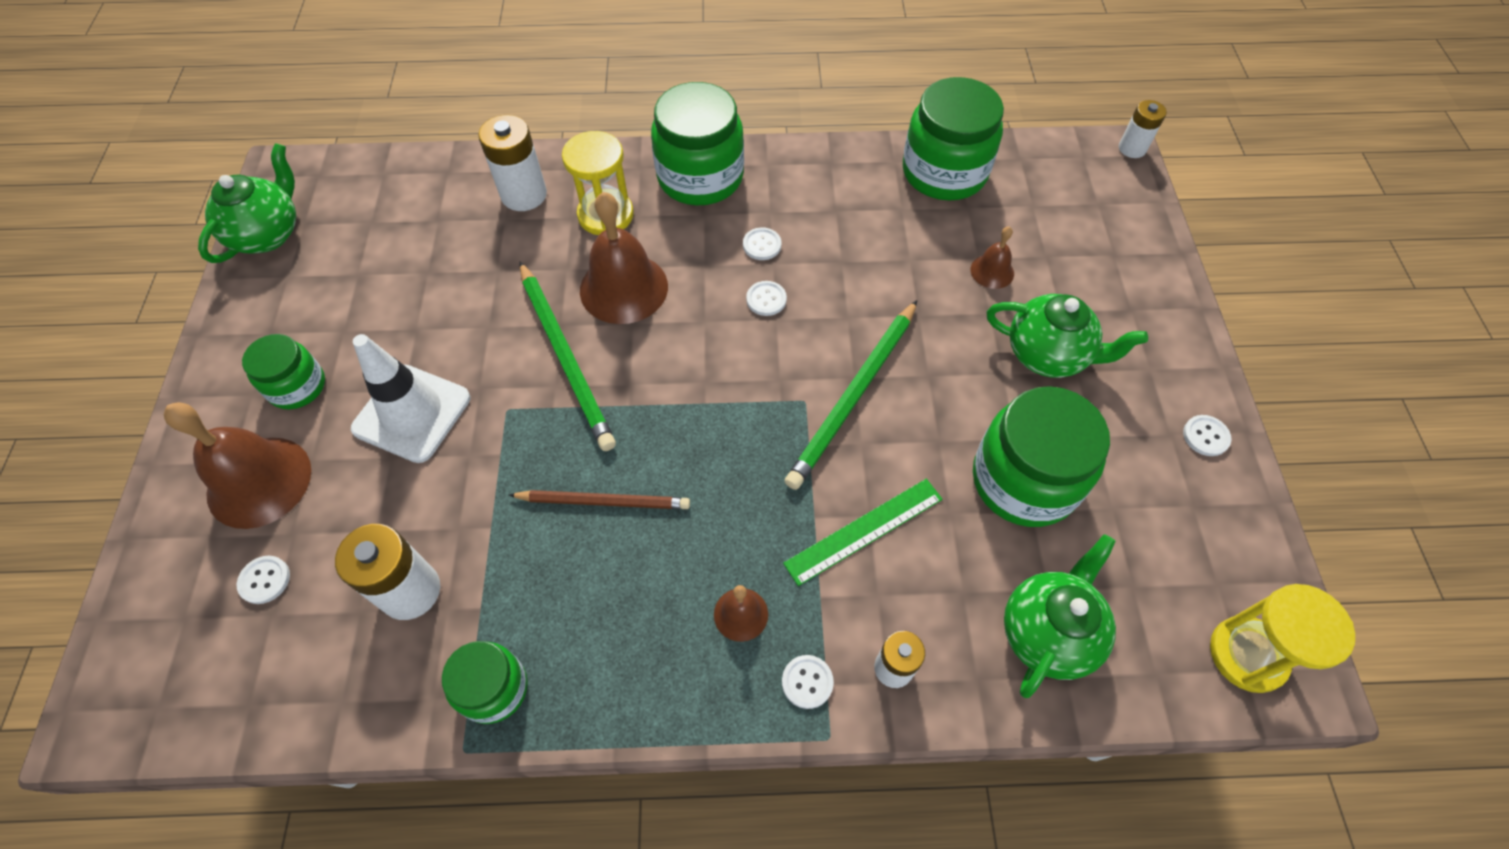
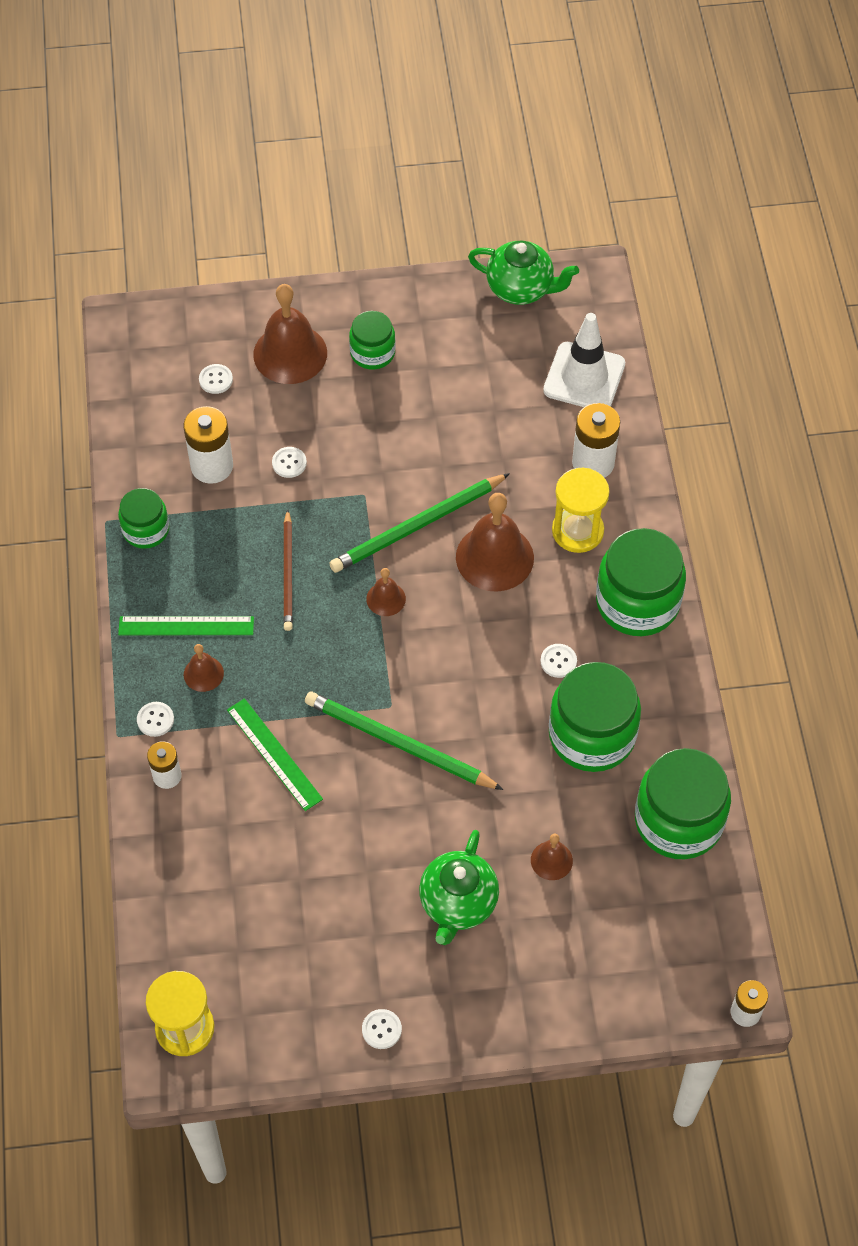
camera: 85 degrees right, 0 degrees up
white traffic cone [351,334,470,463] -> white traffic cone moved to [543,313,625,407]
white button [746,281,787,316] -> white button moved to [272,447,307,478]
green jar [973,386,1110,527] -> green jar moved to [549,662,641,772]
green teapot [1004,534,1116,698] -> none
none -> green ruler [118,616,254,635]
none -> brown bell [366,568,406,616]

